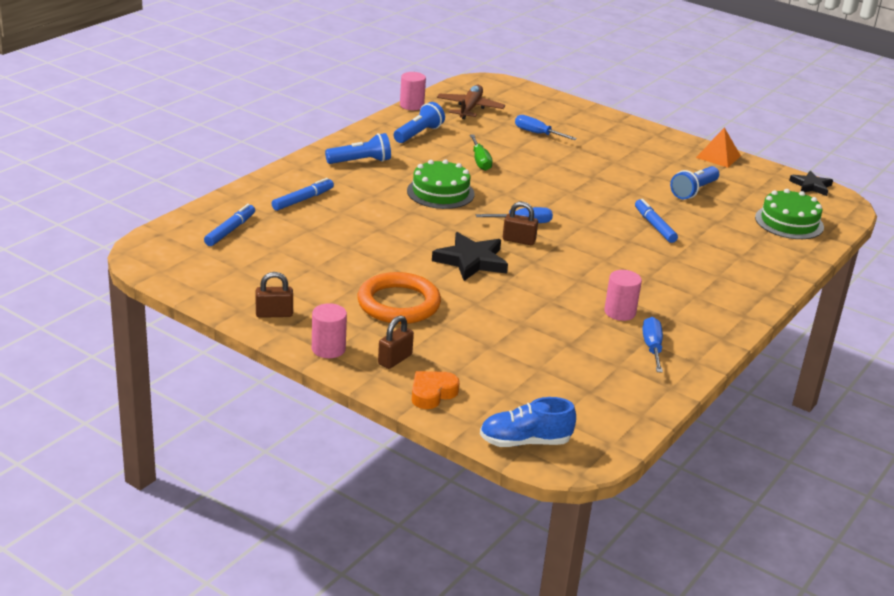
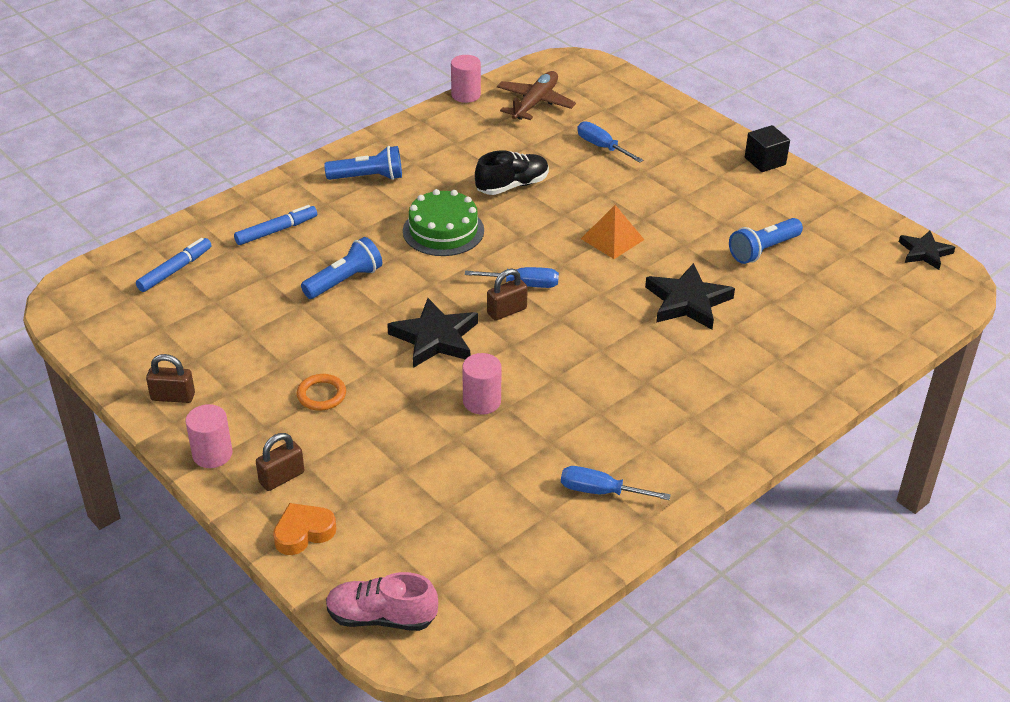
camera: 15 degrees right, 10 degrees up
orange ring [358,272,441,324] -> orange ring [297,374,346,410], size x0.50
blue flashlight [394,102,445,143] -> blue flashlight moved to [301,237,382,299]
green screwdriver [470,135,492,171] -> black shoe [475,150,549,195]
blue shoe [480,397,576,447] -> pink shoe [326,572,438,631]
brown padlock [503,202,538,245] -> brown padlock turned 60 degrees counterclockwise [487,269,528,321]
pink cylinder [604,270,642,321] -> pink cylinder moved to [462,353,502,415]
blue marker [635,199,678,243] -> black star [645,263,735,330]
blue screwdriver [642,317,663,373] -> blue screwdriver turned 90 degrees counterclockwise [561,466,671,500]
orange pyramid [696,127,741,168] -> orange pyramid moved to [581,205,644,259]
green cake [755,189,824,239] -> none
none -> black cube [745,125,790,172]

